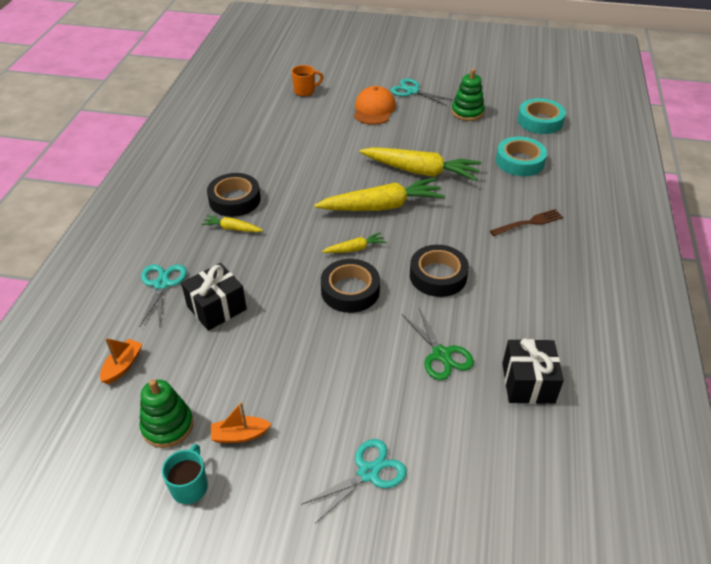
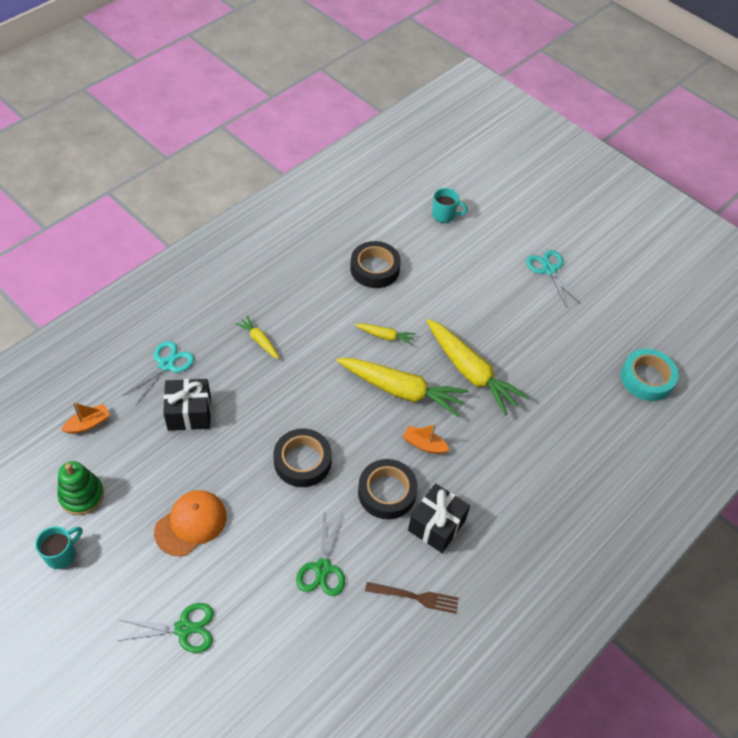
camera: 30 degrees right, 10 degrees up
black tape [207,173,261,217] -> black tape moved to [350,241,401,288]
orange boat [211,402,271,443] -> orange boat moved to [403,424,449,454]
orange mug [292,65,323,97] -> turquoise mug [432,188,468,223]
turquoise scissors [301,439,407,524] -> green scissors [118,603,214,653]
yellow carrot [322,232,386,253] -> yellow carrot moved to [355,323,416,345]
orange cap [354,86,396,125] -> orange cap moved to [154,490,227,556]
green stacking toy [451,69,485,121] -> none
brown fork [490,209,563,236] -> brown fork moved to [365,582,458,614]
turquoise tape [496,137,547,176] -> none
black gift [502,338,564,404] -> black gift moved to [408,483,470,553]

